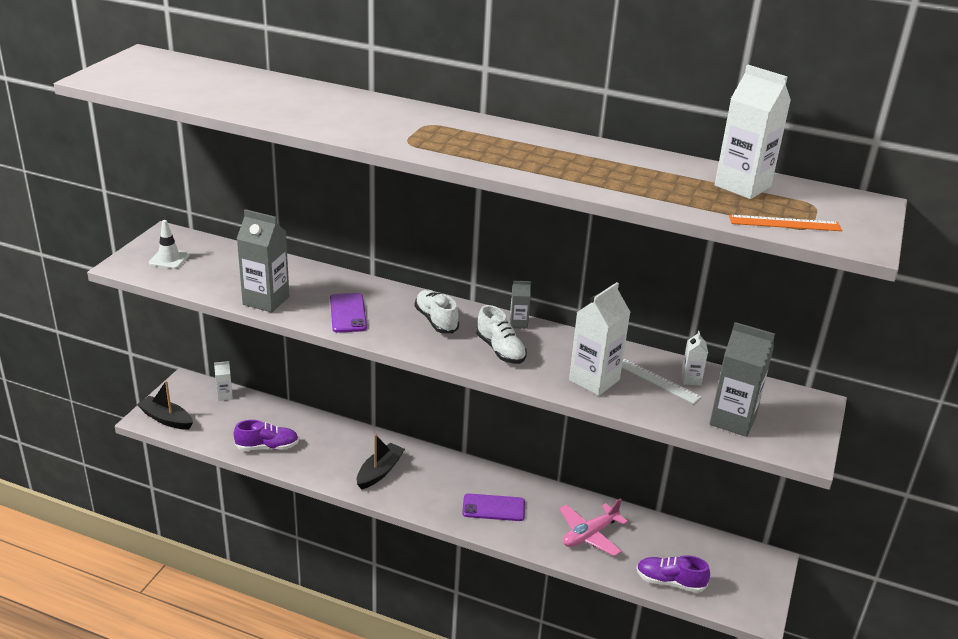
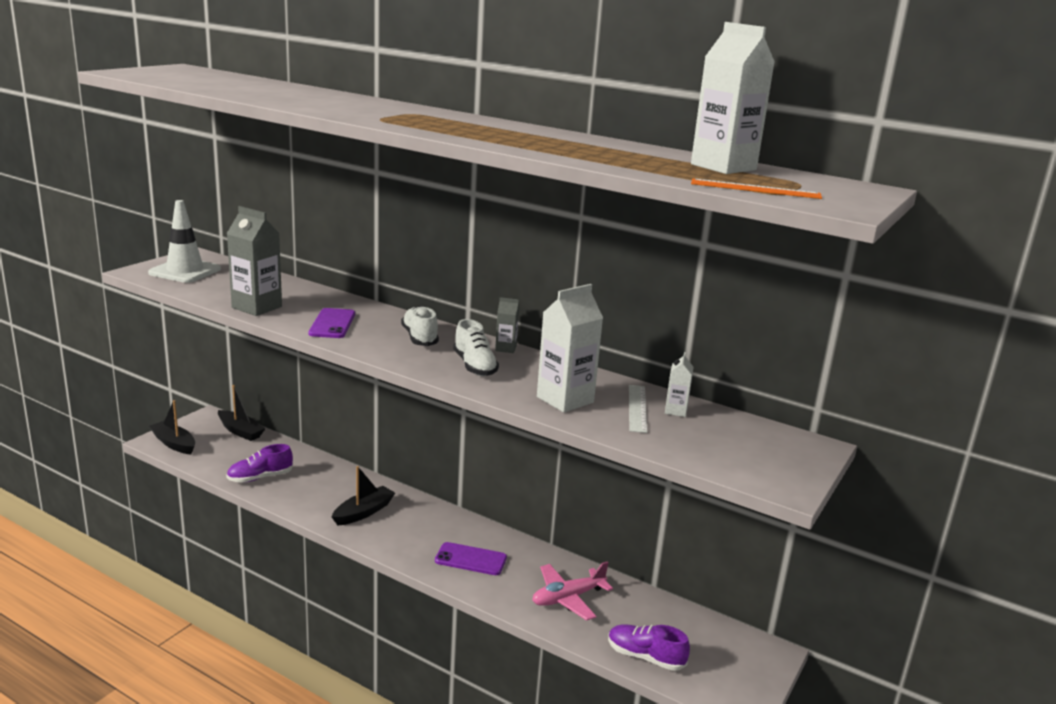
camera: 10 degrees right, 10 degrees down
white traffic cone [149,220,189,269] -> white traffic cone [148,200,221,283], size x1.67
white carton [214,361,233,401] -> black boat [218,385,266,441]
purple shoe [233,420,299,450] -> purple shoe turned 150 degrees clockwise [226,444,293,483]
white ruler [622,359,702,404] -> white ruler turned 45 degrees clockwise [629,385,647,433]
grey carton [709,322,775,437] -> none

